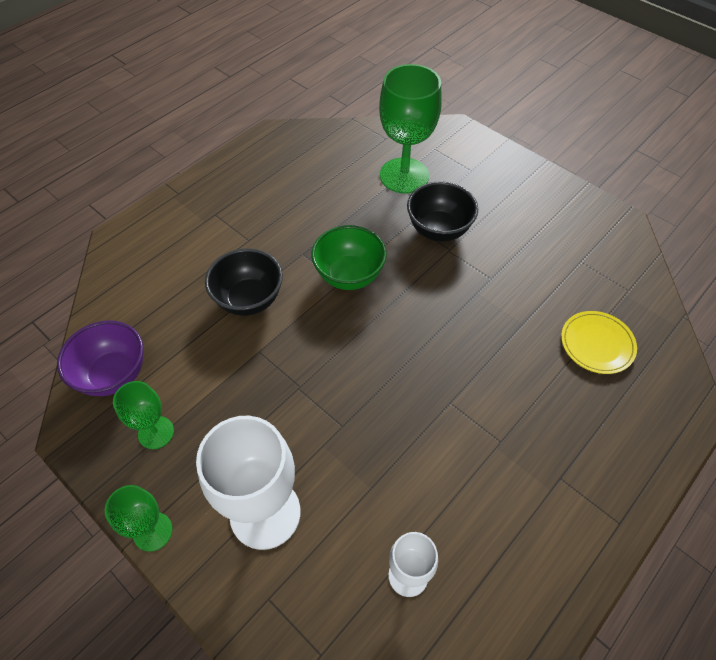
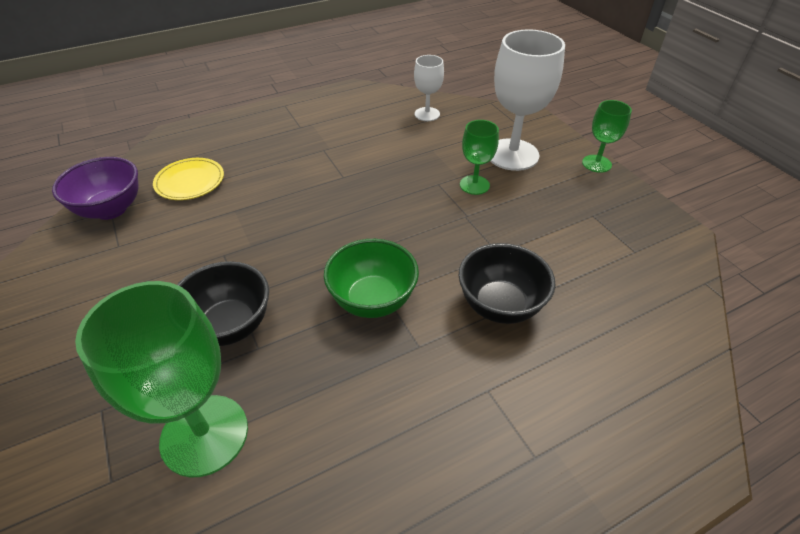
camera: 160 degrees left, 10 degrees down
purple bowl [57,320,144,396] -> purple bowl moved to [52,157,138,220]
green goblet [113,381,174,449] -> green goblet moved to [460,120,499,195]

